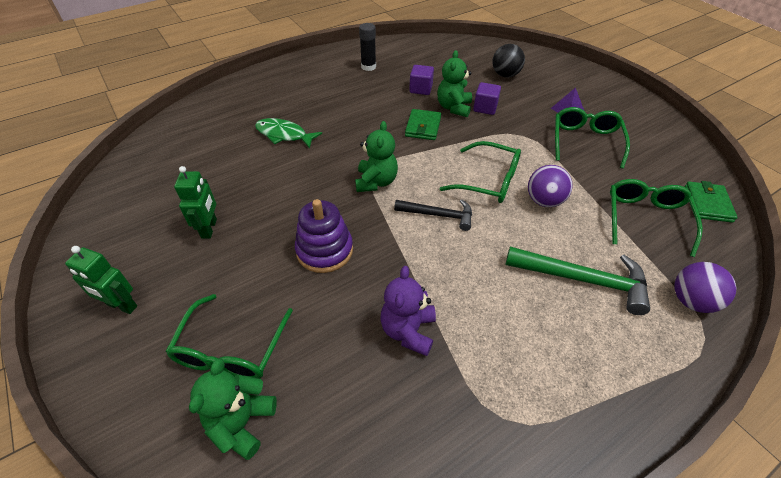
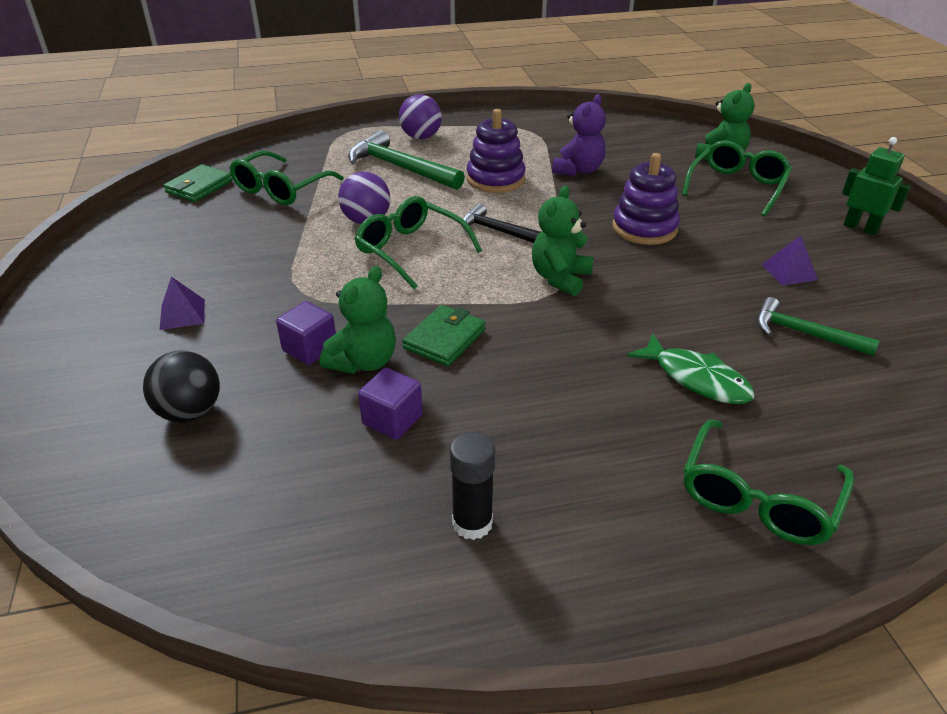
camera: 160 degrees left, 10 degrees down
green robot [174,166,217,239] -> purple pyramid [762,236,818,286]
green glasses [555,107,630,169] -> green glasses moved to [683,419,854,545]
purple ball [674,262,736,313] -> purple ball moved to [399,94,442,139]
none -> purple stacking toy [467,109,526,193]
none -> green hammer [757,297,880,356]

